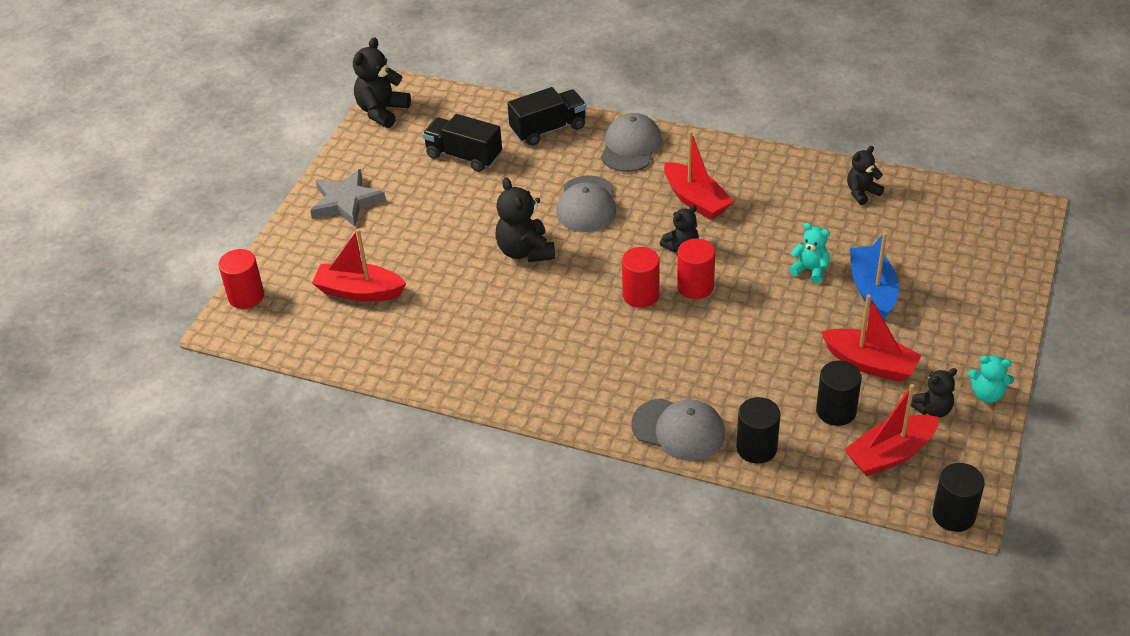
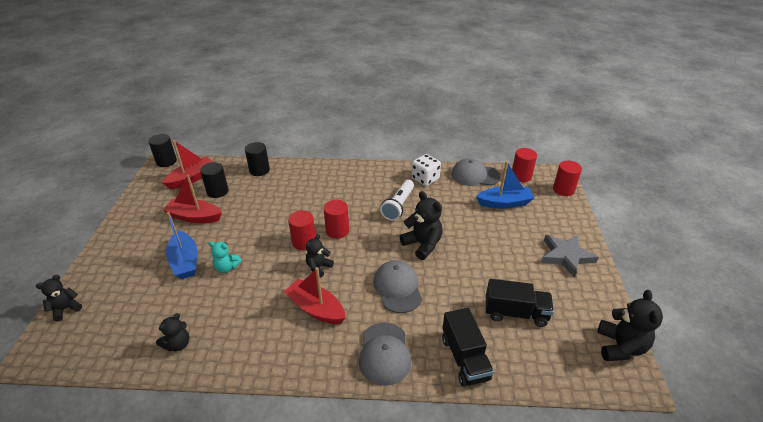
camera: 160 degrees right, 5 degrees down
red boat [312,229,406,302] -> blue boat [476,161,535,209]
black truck [507,87,586,146] -> black truck turned 60 degrees counterclockwise [442,308,494,387]
grey cap [632,398,725,461] -> grey cap moved to [451,158,501,186]
black teddy bear [911,368,957,418] -> black teddy bear moved to [36,275,82,322]
turquoise teddy bear [968,355,1014,403] -> none
none -> white flashlight [380,180,414,221]
none -> white dice [411,154,441,186]
none -> red cylinder [512,148,537,182]

